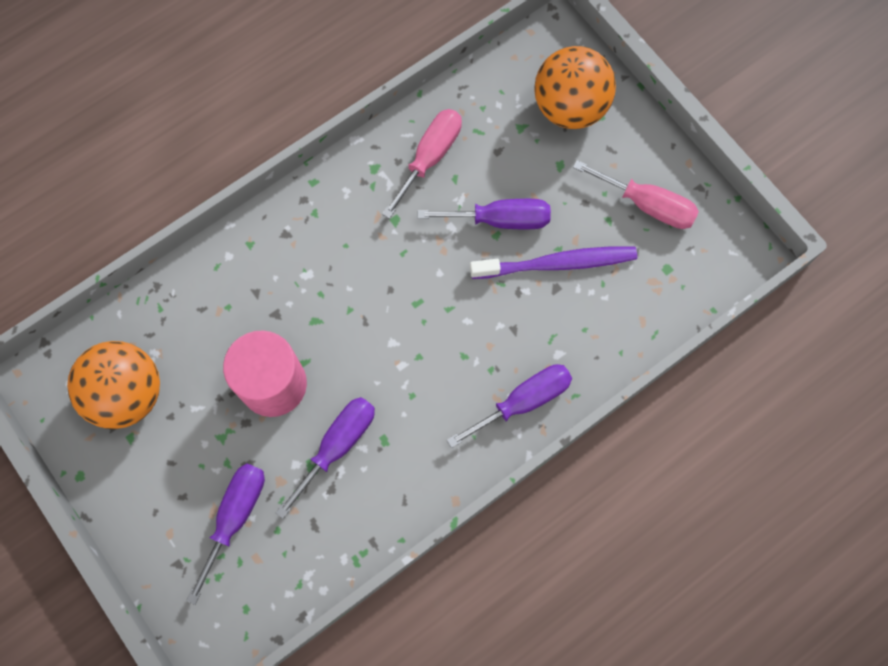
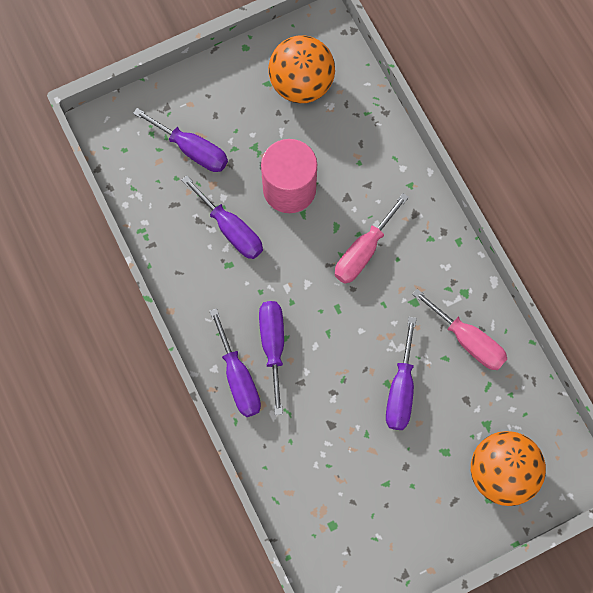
camera: 100 degrees right, 0 degrees up
purple toothbrush [470,247,637,279] -> none
pink screwdriver [573,160,699,229] -> pink screwdriver moved to [335,193,409,284]
none -> purple screwdriver [259,301,284,415]

